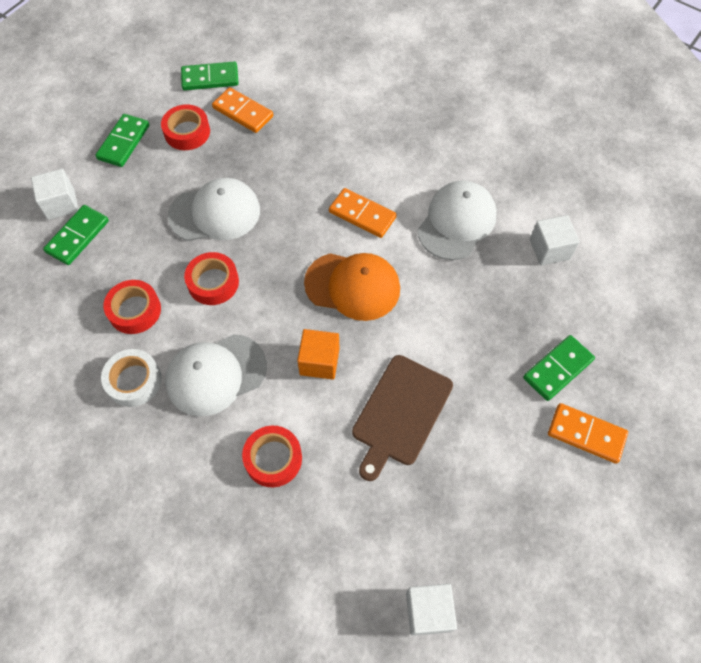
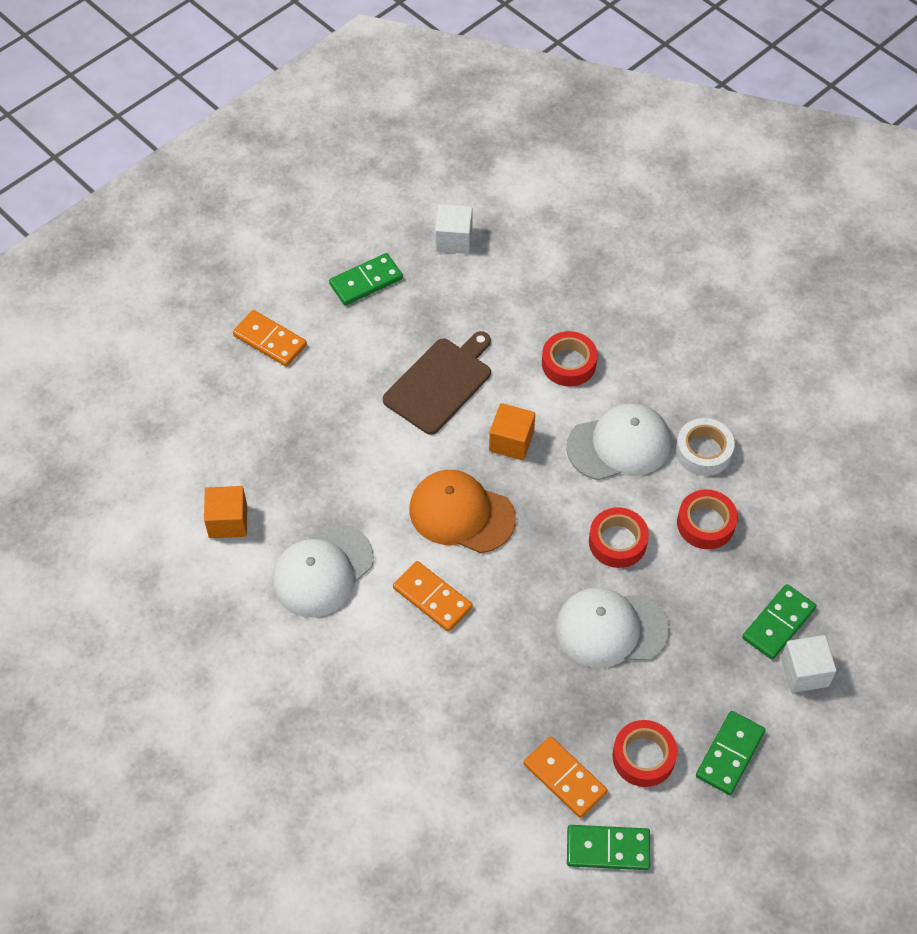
camera: 170 degrees left, 5 degrees down
green domino [523,335,595,401] -> green domino moved to [329,253,403,306]
white cube [530,215,580,266] -> orange cube [204,486,247,538]

